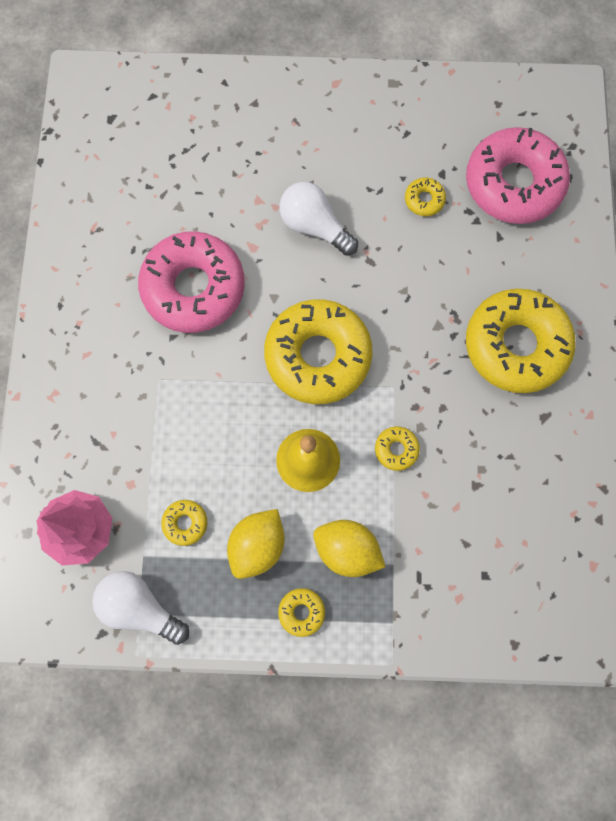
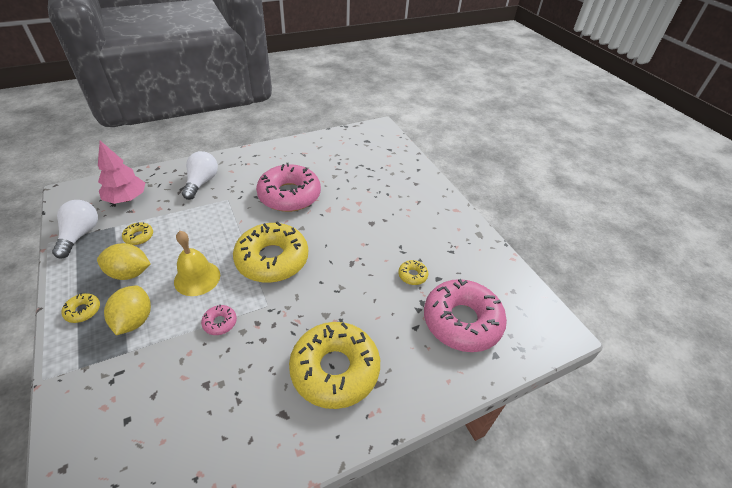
camera: 60 degrees right, 30 degrees down
white light bulb [280,182,358,256] -> white light bulb moved to [182,151,218,200]
yellow donut [375,426,420,471] -> pink donut [201,305,237,335]

